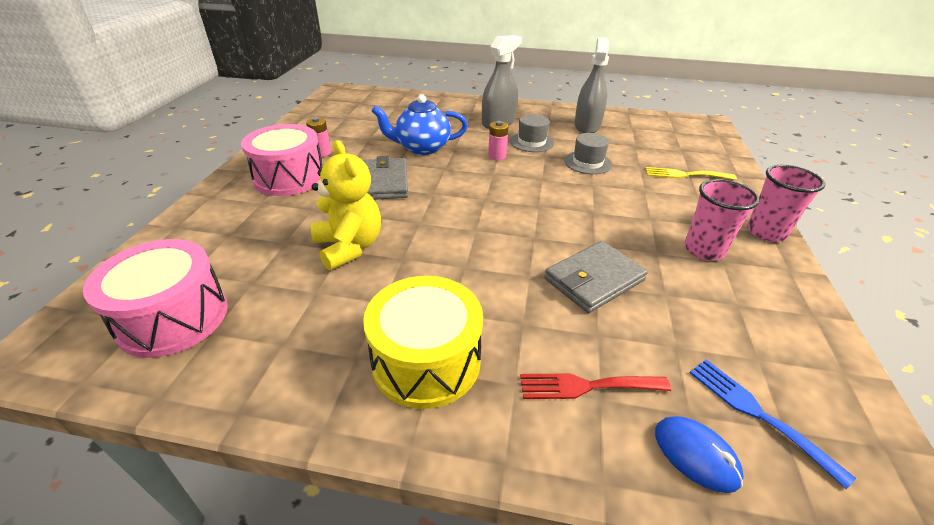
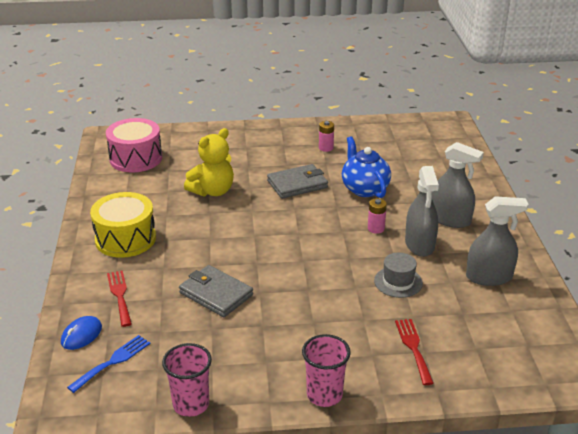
camera: 75 degrees right, 5 degrees down
pink drum [241,124,323,196] -> none
grey hat [510,114,554,152] -> grey spray bottle [405,166,439,257]
yellow fork [645,167,737,180] -> red fork [395,319,434,385]
pink cup [684,179,760,260] -> pink cup moved to [162,343,212,417]

